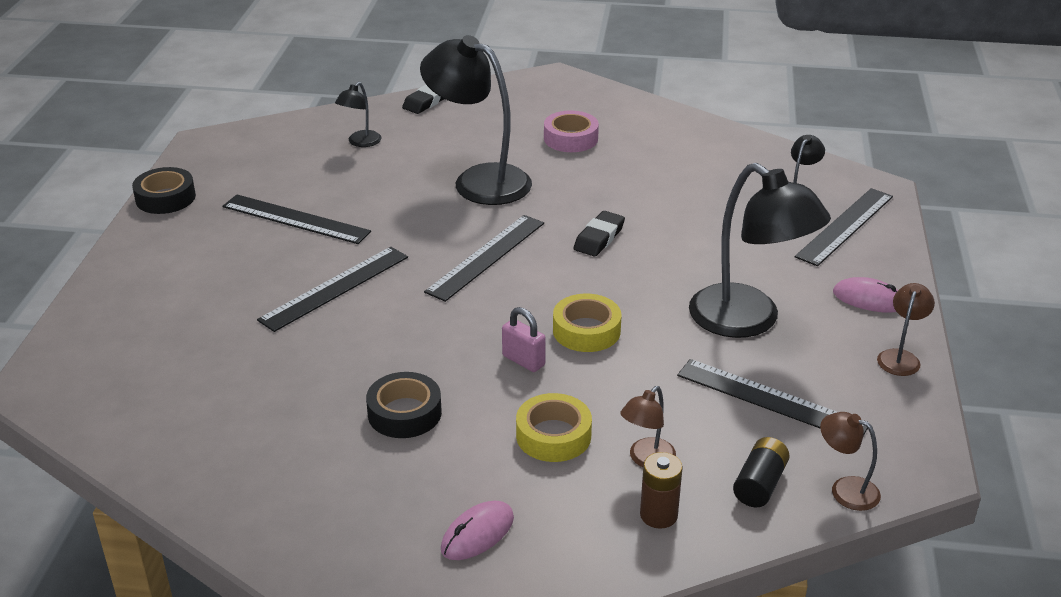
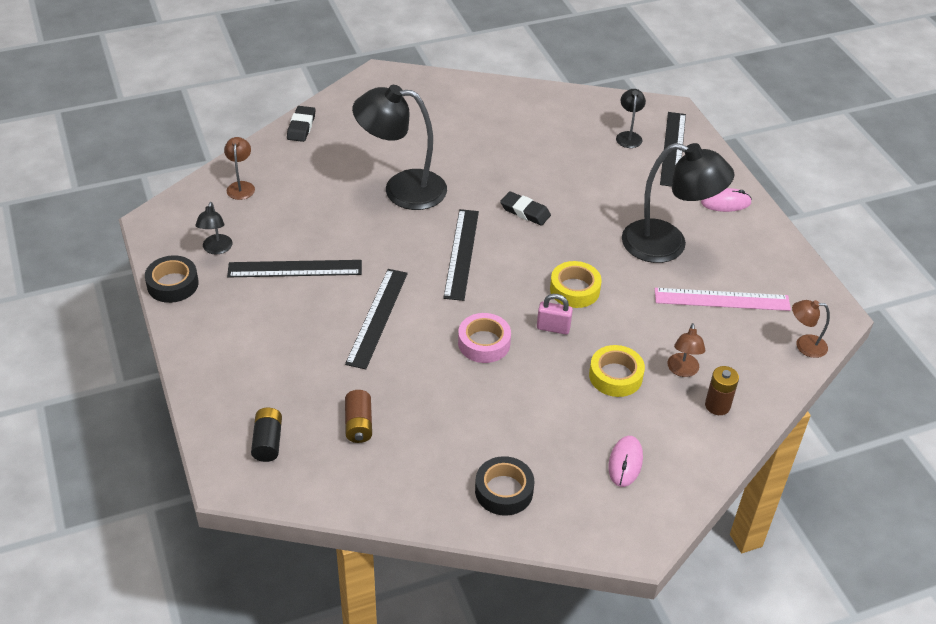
camera: 30 degrees left, 10 degrees up
black lamp [335,82,382,147] -> black lamp moved to [195,202,232,255]
black tape [366,372,442,438] -> black tape moved to [475,456,534,515]
pink tape [544,110,599,152] -> pink tape moved to [458,313,511,363]
black eraser [573,211,625,257] -> black eraser turned 60 degrees counterclockwise [500,191,551,226]
black ruler [677,359,868,436] -> pink ruler [655,288,791,311]
black battery [733,437,790,507] -> black battery moved to [251,408,282,462]
brown lamp [877,283,935,376] -> brown lamp moved to [224,137,255,200]
none -> brown battery [345,390,372,443]

